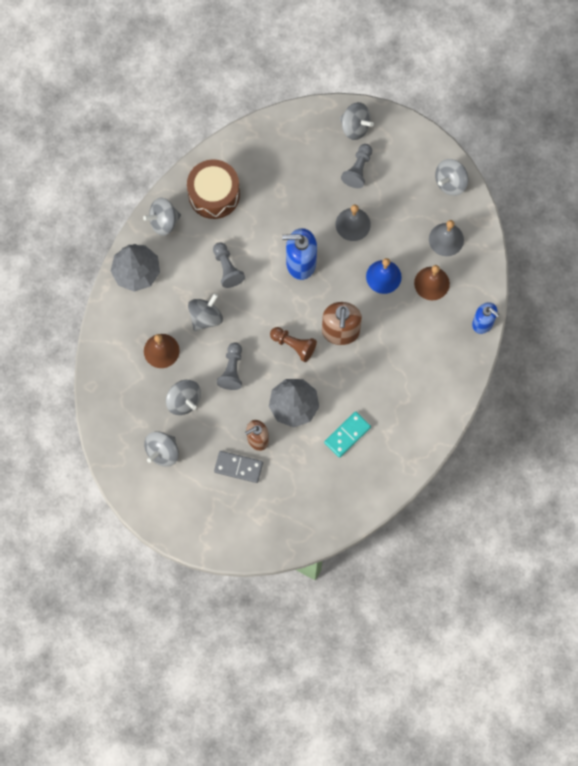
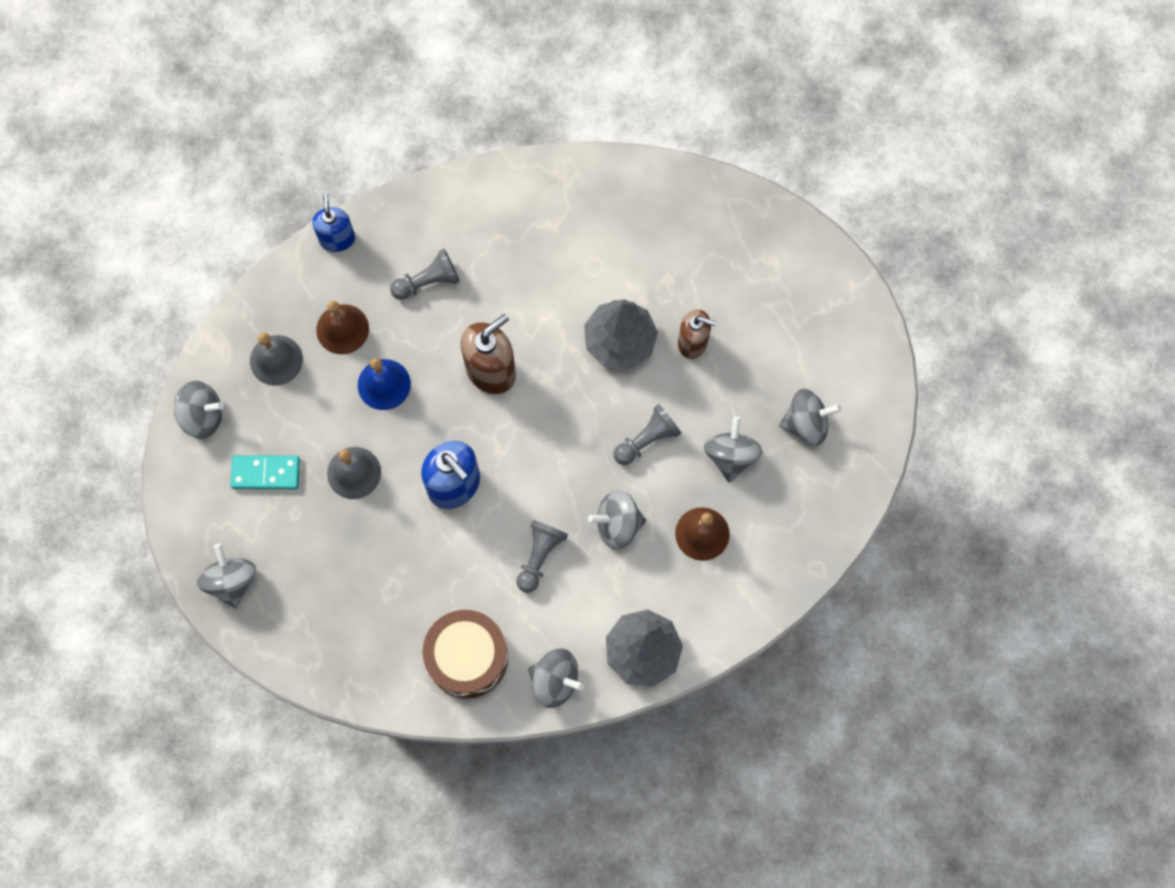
camera: 135 degrees left, 0 degrees up
grey domino [214,451,263,483] -> none
brown pawn [270,327,317,362] -> none
turquoise domino [324,412,371,457] -> turquoise domino moved to [230,455,300,489]
grey pawn [341,144,372,188] -> grey pawn moved to [390,249,460,300]

